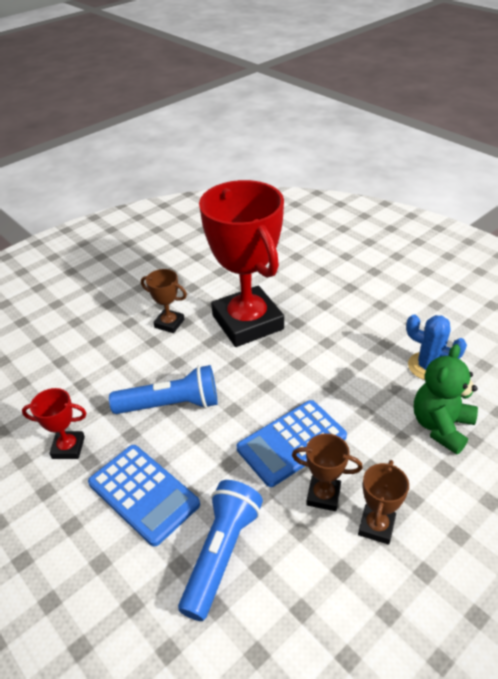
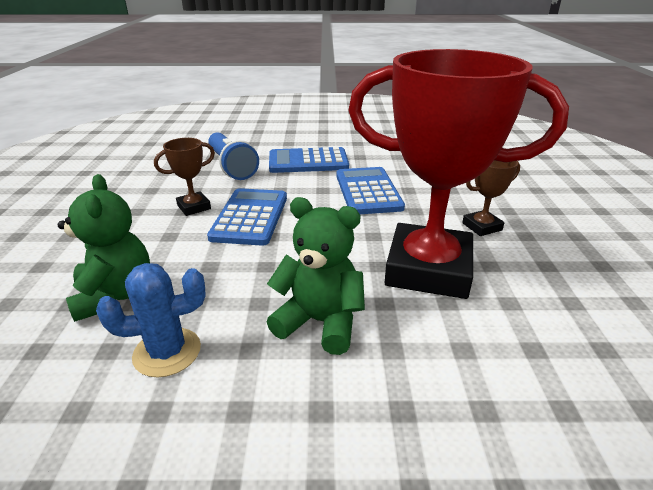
camera: 130 degrees right, 10 degrees down
red trophy [22,388,87,459] -> none
blue flashlight [109,365,218,414] -> blue calculator [336,167,405,214]
brown trophy [358,460,409,545] -> none
none -> green teddy bear [267,197,365,355]

